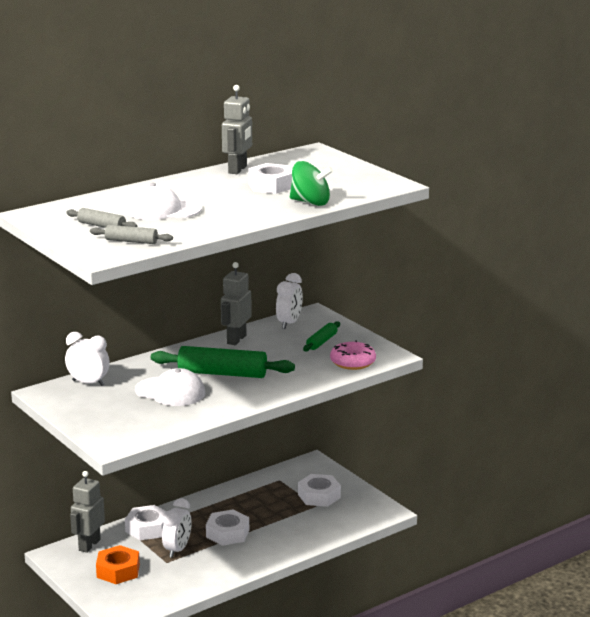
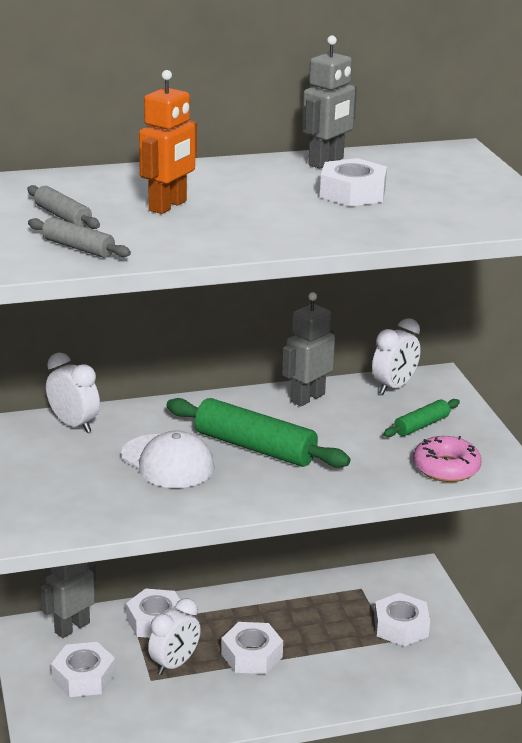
camera: 20 degrees right, 5 degrees up
orange nut [96,545,140,584] -> white nut [51,642,116,697]
white cap [126,183,202,220] -> orange robot [139,70,197,214]
green spinning top [290,161,333,206] -> none

